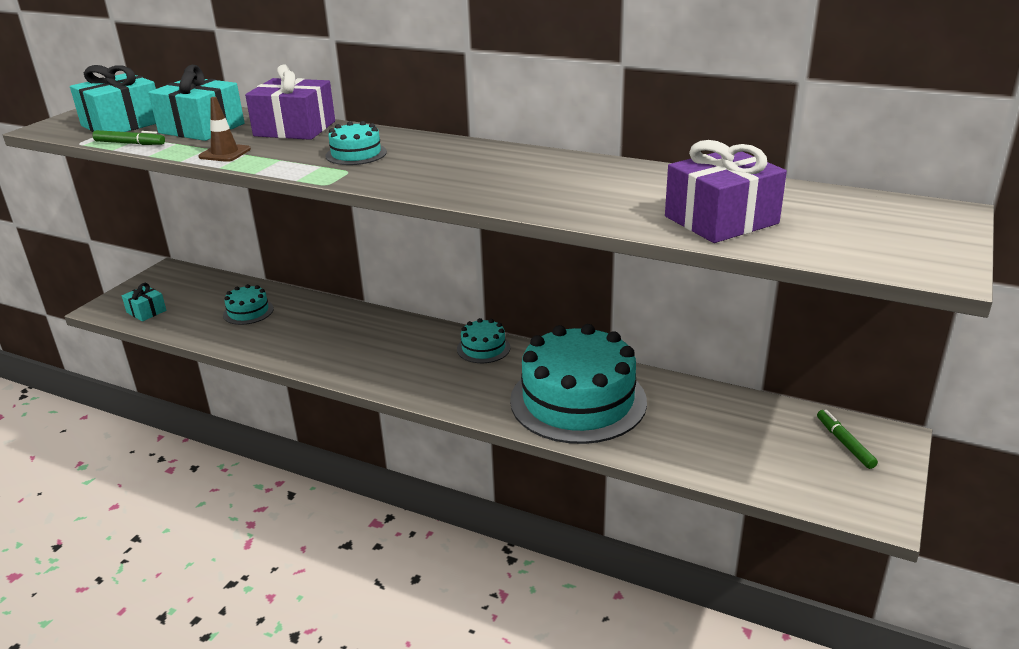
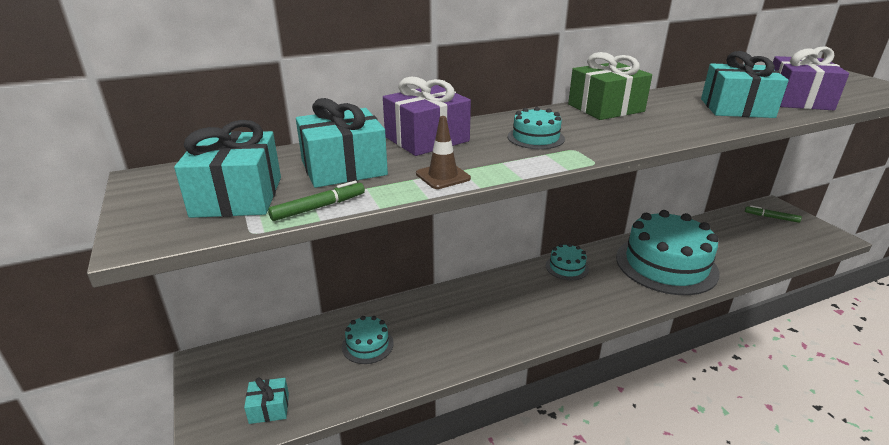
camera: 50 degrees left, 0 degrees up
none -> green gift [568,52,652,120]
none -> turquoise gift [701,51,789,118]

